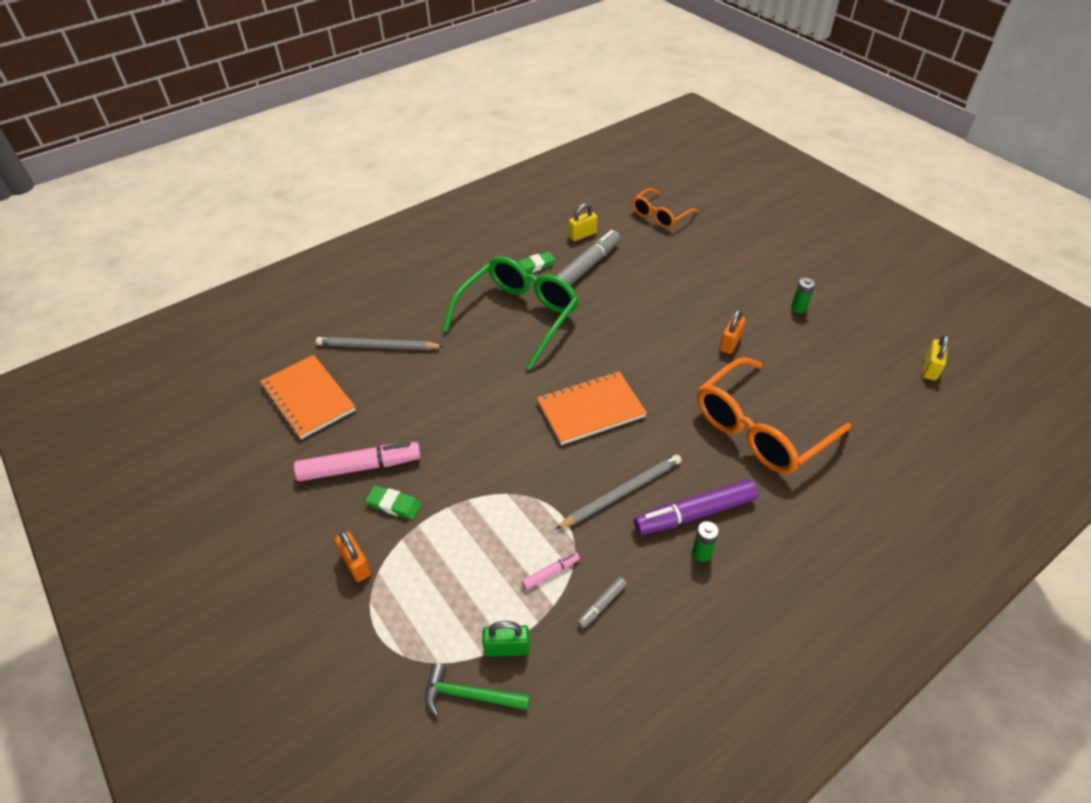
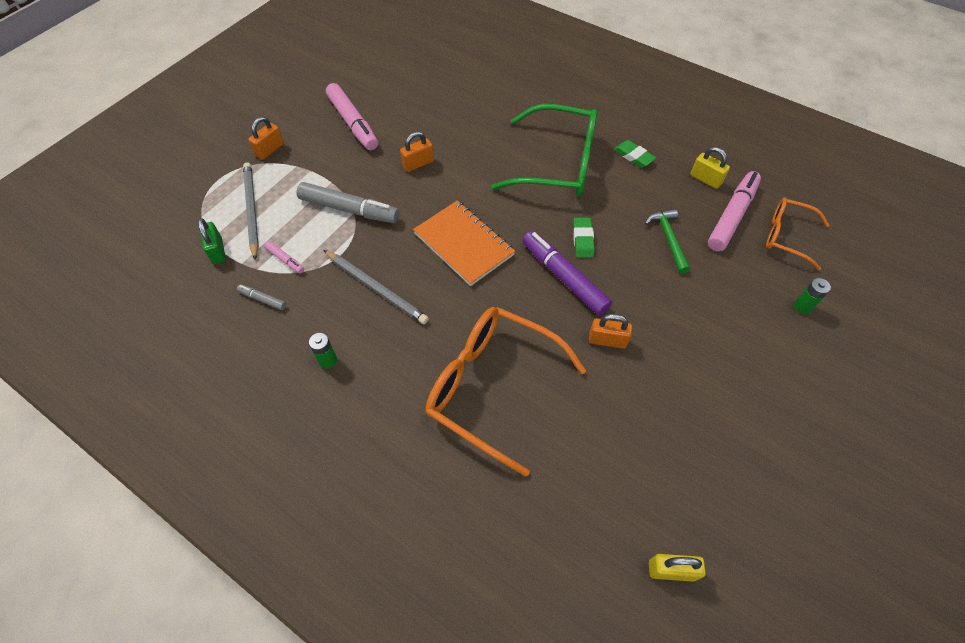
camera: 70 degrees right, 10 degrees up
orange notebook [260,355,356,439] -> none
grey pencil [316,337,444,350] -> grey pencil moved to [243,163,259,260]
green eraser [365,485,422,520] -> green eraser moved to [573,218,595,258]
green hammer [425,663,530,716] -> green hammer moved to [645,209,690,274]
grey marker [556,230,620,285] -> grey marker moved to [296,182,399,223]
purple marker [634,479,758,535] -> purple marker moved to [522,231,612,316]
green battery [791,278,815,313] -> green battery moved to [794,278,831,314]
none -> orange padlock [400,132,434,172]
none -> pink marker [708,171,761,251]

